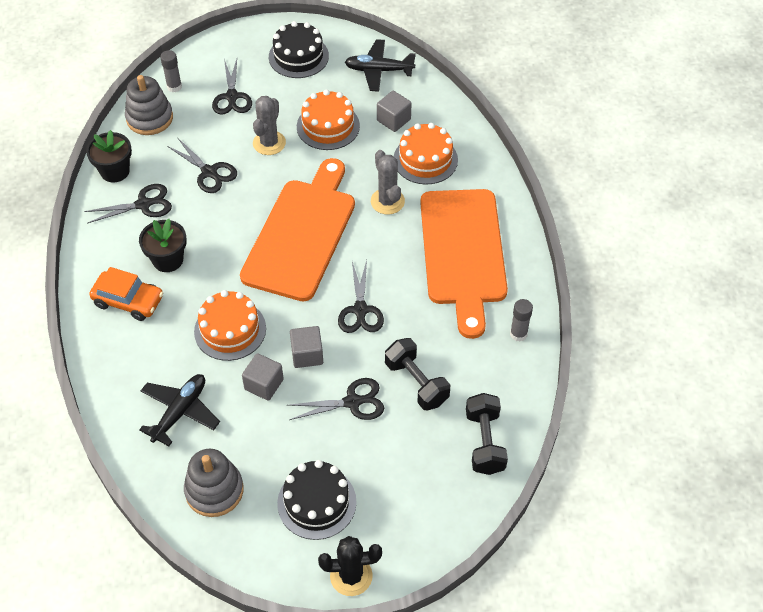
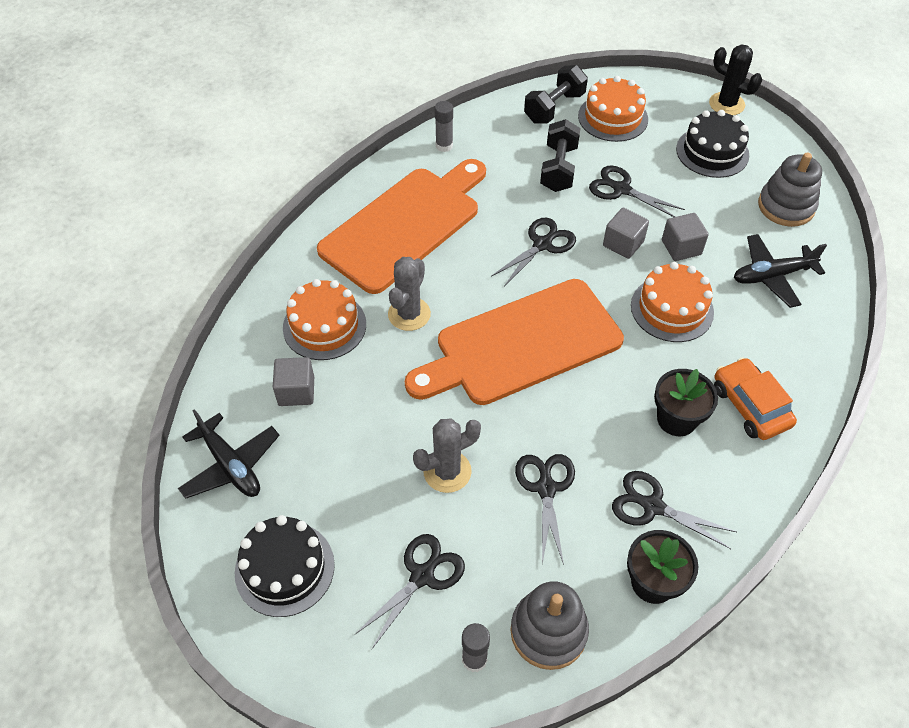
camera: 135 degrees left, 0 degrees up
orange cake [297,90,360,150] -> orange cake moved to [578,76,648,142]

